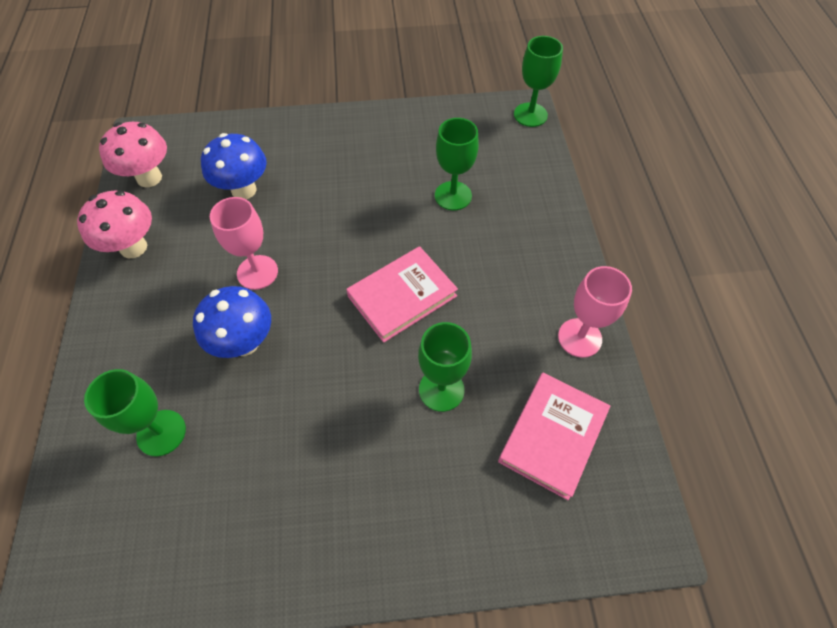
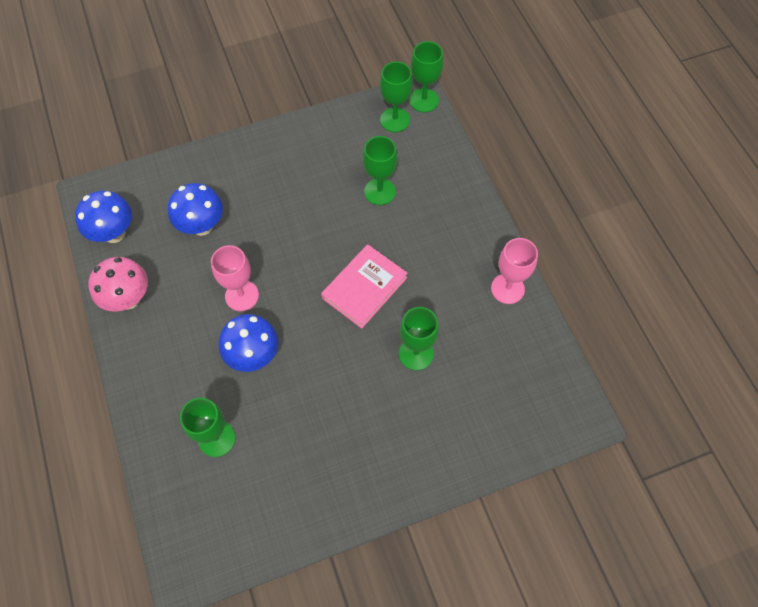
camera: 15 degrees left, 5 degrees up
pink mushroom [99,122,167,187] -> blue mushroom [75,191,132,243]
pink book [498,373,610,500] -> none
none -> green goblet [380,62,413,132]

